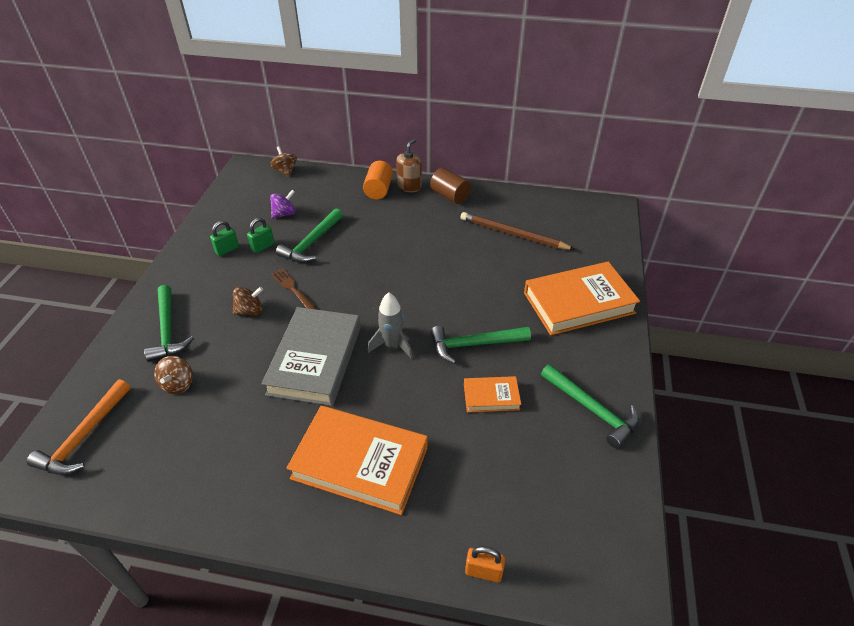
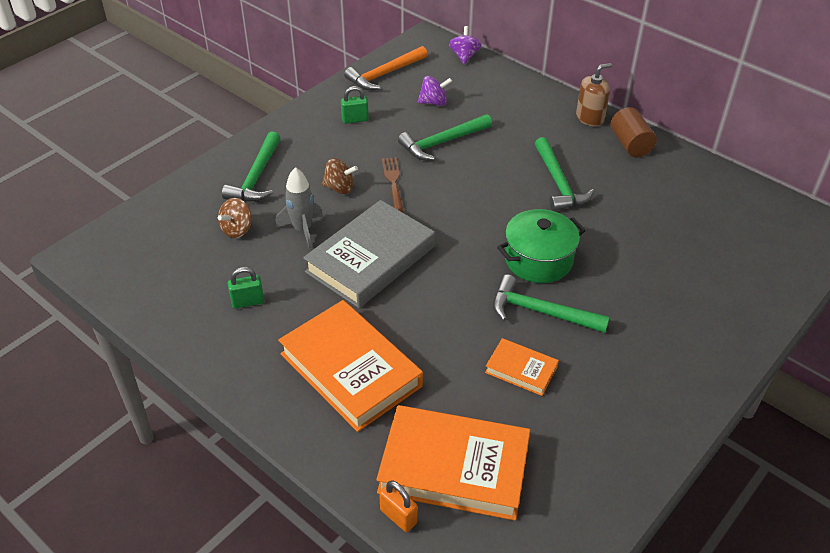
camera: 30 degrees right, 0 degrees up
orange hammer [27,379,131,475] -> orange hammer moved to [344,46,428,90]
green padlock [247,218,274,253] -> green padlock moved to [228,267,264,309]
brown spinning top [270,146,297,177] -> purple spinning top [449,26,481,64]
orange cylinder [363,161,393,199] -> none
grey rocket [367,293,412,358] -> grey rocket moved to [275,167,323,249]
brown pencil [461,212,575,250] -> none
orange book [524,262,640,335] -> orange book moved to [376,405,530,521]
green hammer [541,364,639,448] -> green hammer moved to [535,137,594,211]
none -> green pot [497,209,586,283]

